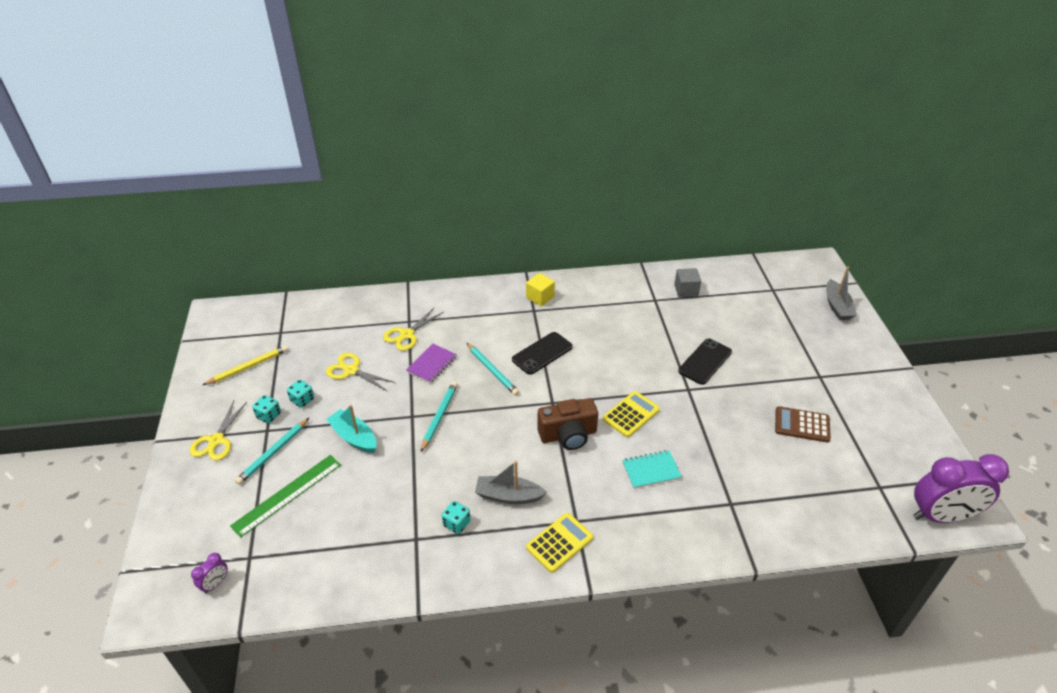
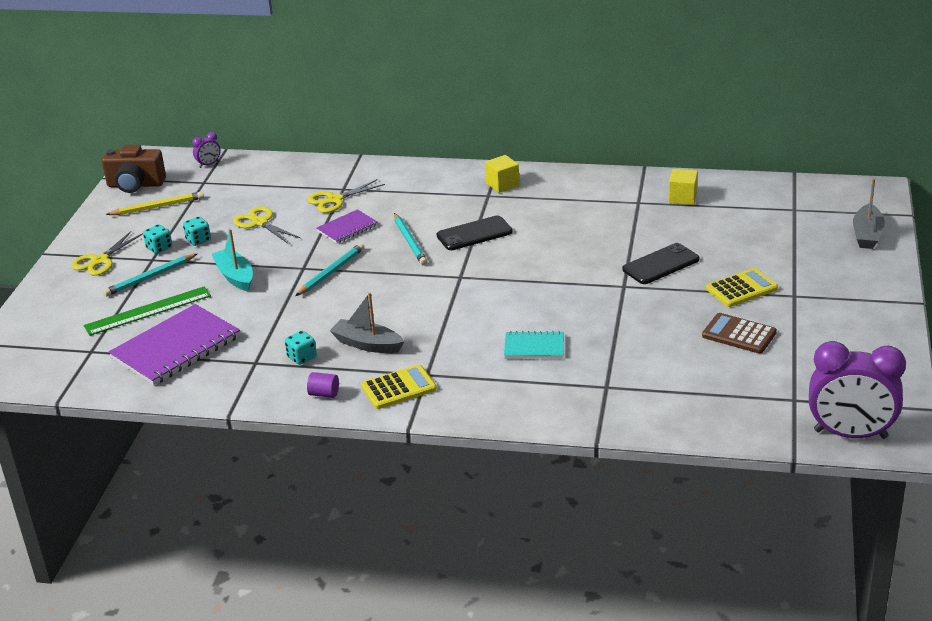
camera: 20 degrees right, 10 degrees down
purple clock [191,553,228,594] -> purple clock moved to [192,132,221,168]
brown camera [537,398,598,450] -> brown camera moved to [102,145,166,193]
yellow calculator [603,391,660,437] -> yellow calculator moved to [706,268,778,307]
grey cube [674,268,701,298] -> yellow cube [668,169,698,205]
none -> purple notebook [109,304,240,385]
none -> purple cylinder [307,372,339,398]

